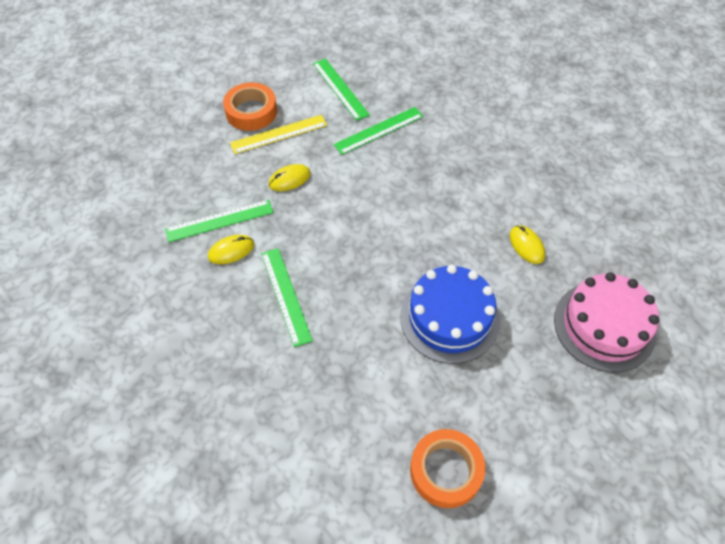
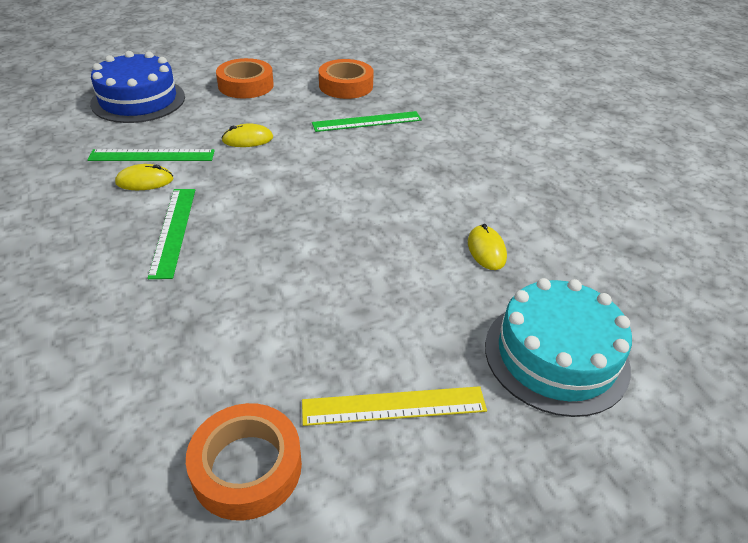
camera: 15 degrees right, 15 degrees down
yellow ruler [230,115,327,154] -> yellow ruler moved to [302,386,487,426]
green ruler [313,59,370,121] -> orange tape [319,59,374,99]
blue cake [400,265,500,364] -> blue cake moved to [90,51,185,123]
pink cake [554,272,659,372] -> turquoise cake [485,278,632,417]

